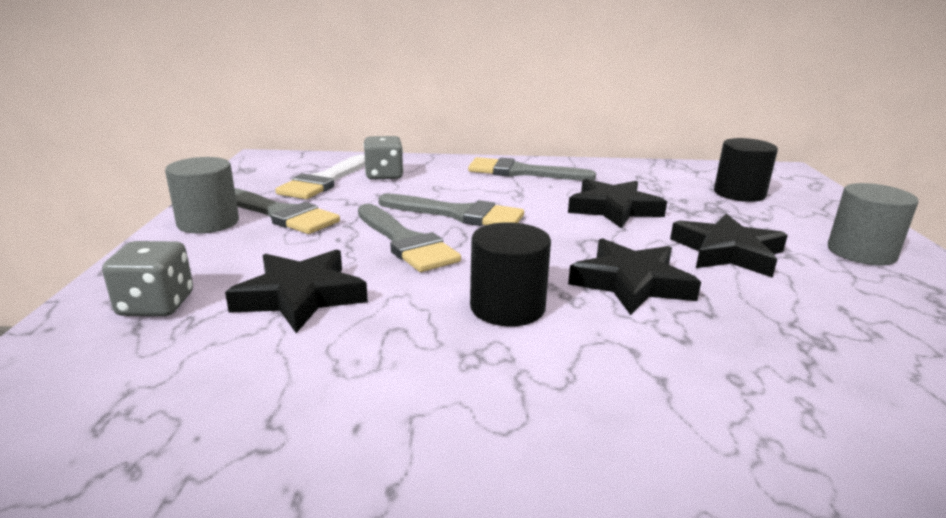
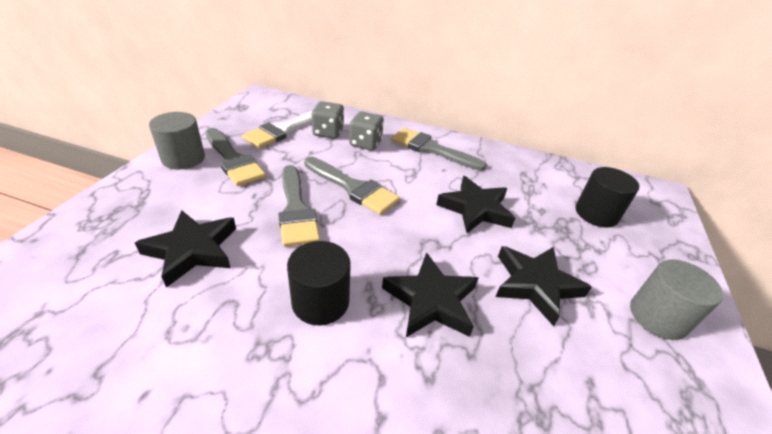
camera: 15 degrees right, 15 degrees up
grey dice [102,241,193,316] -> grey dice moved to [349,112,384,151]

